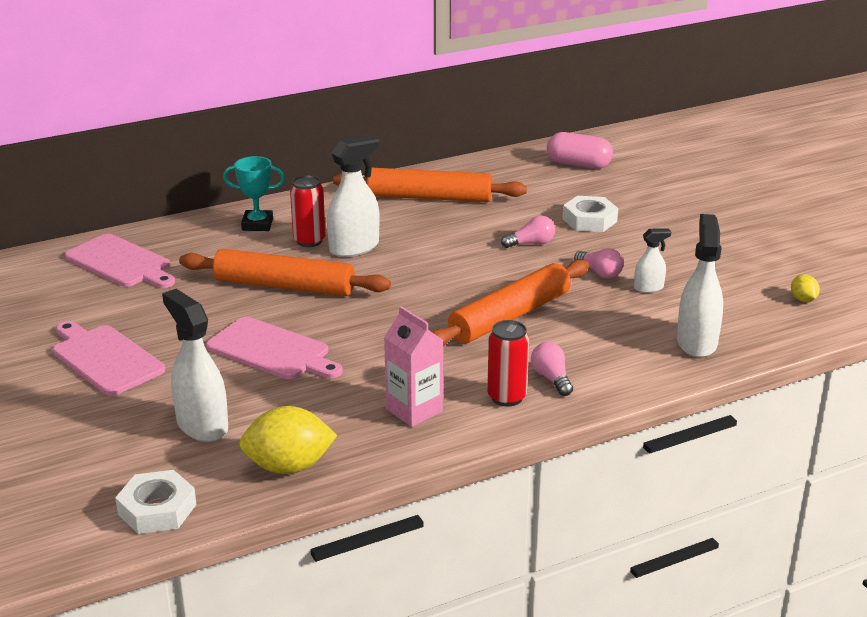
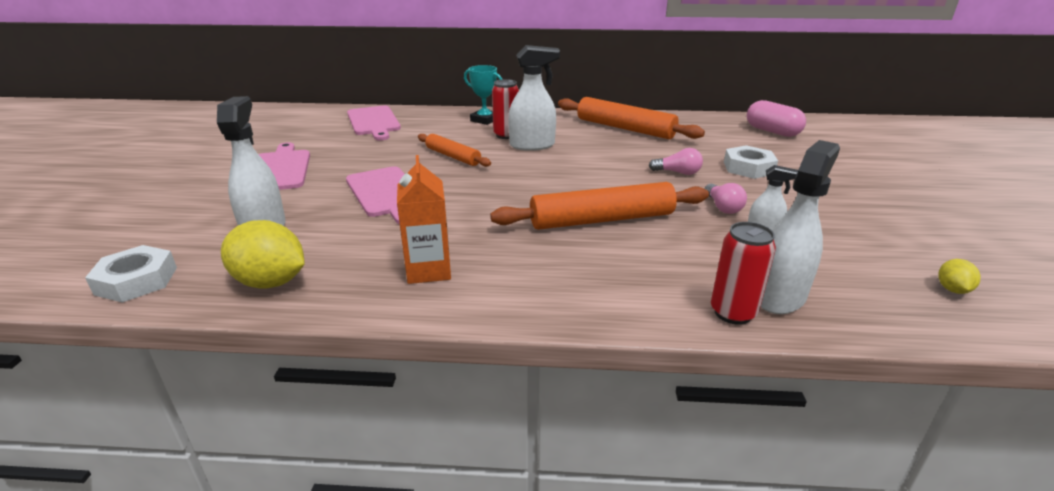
camera: 30 degrees right, 0 degrees up
orange rolling pin [179,249,391,296] -> orange rolling pin [418,134,491,167], size x0.60
pink carton [384,306,443,427] -> orange carton [397,155,451,284]
red can [487,320,529,407] -> red can moved to [711,222,776,325]
pink light bulb [531,342,573,396] -> none

